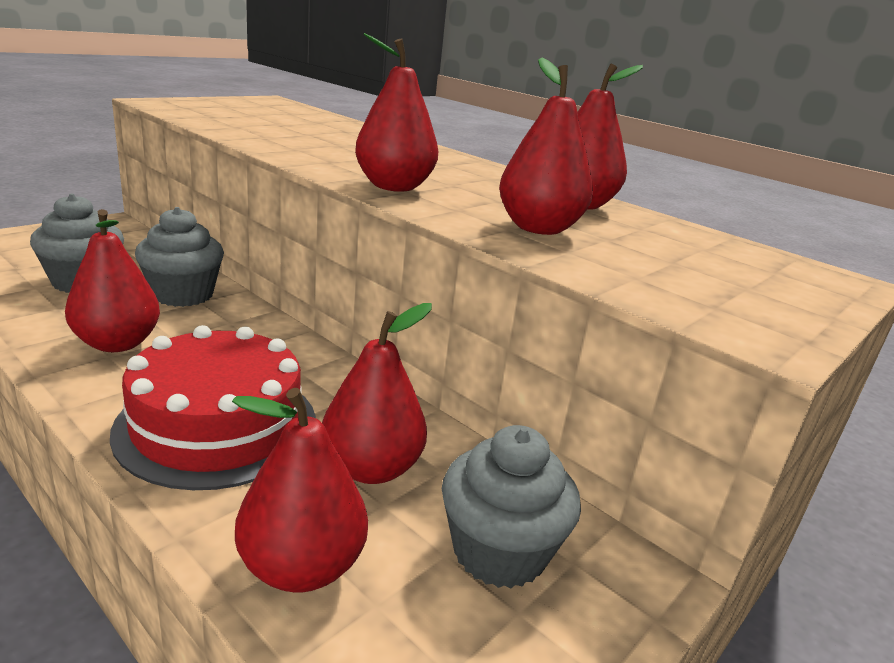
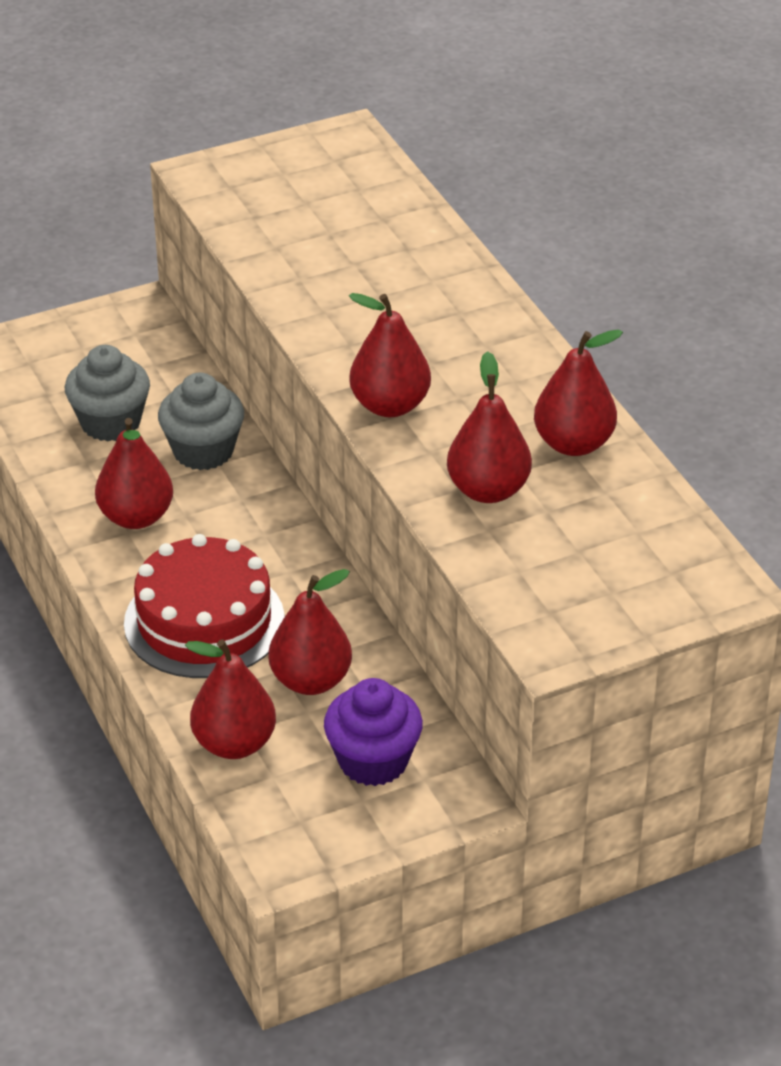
camera: 25 degrees right, 15 degrees up
grey cupcake [442,425,581,588] -> purple cupcake [324,678,423,786]

